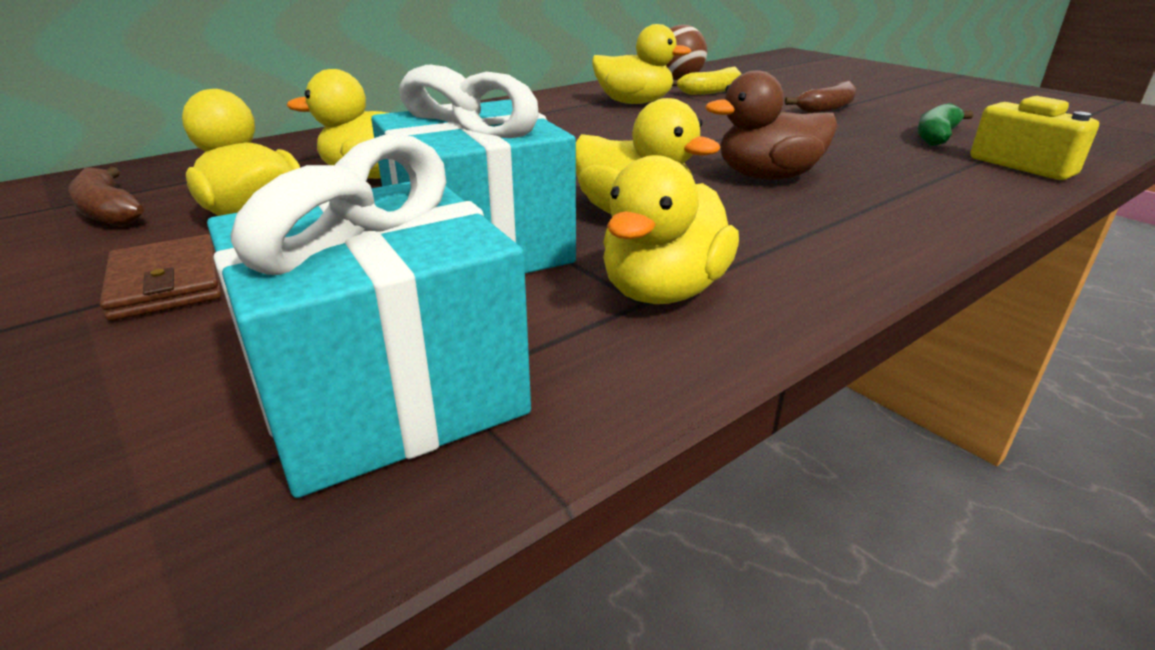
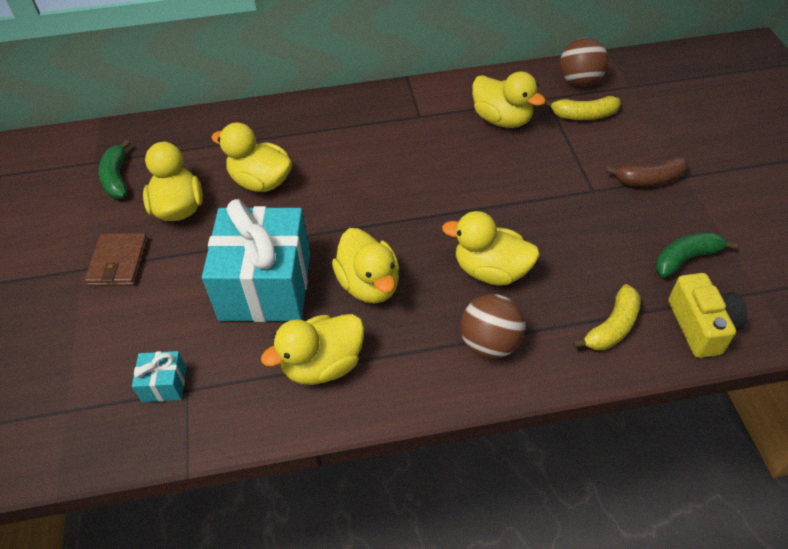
camera: 30 degrees right, 20 degrees up
brown banana [68,167,144,227] -> green banana [98,140,130,199]
turquoise gift [207,134,531,498] -> turquoise gift [132,351,187,402], size x0.42
brown duck [705,70,838,180] -> yellow duck [442,211,540,285]
none -> brown ball [460,294,525,359]
none -> yellow banana [573,284,641,350]

